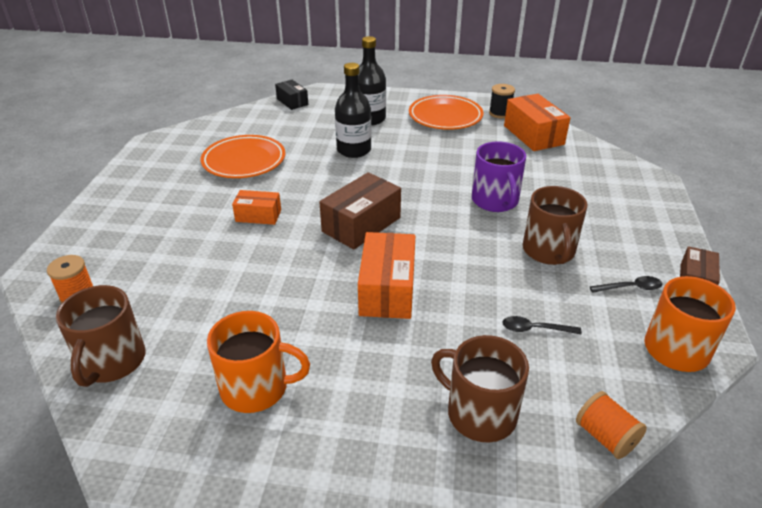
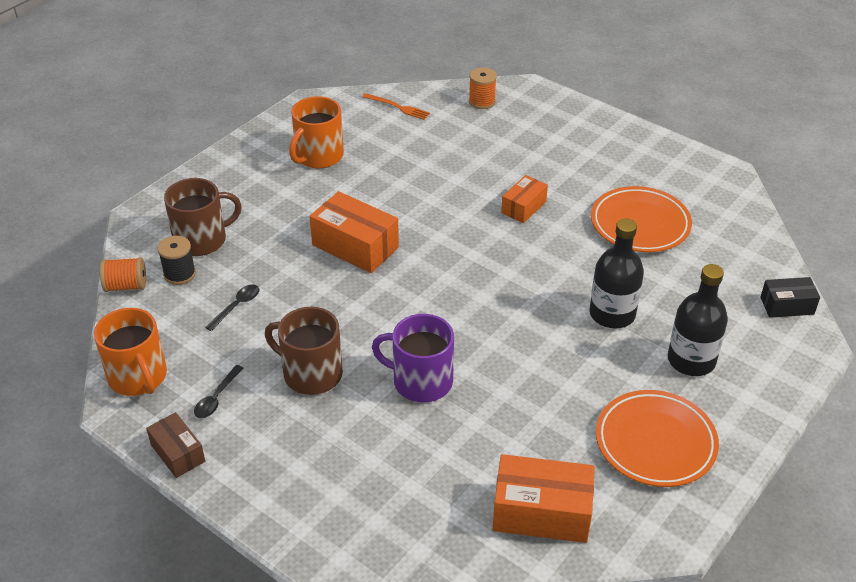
camera: 120 degrees right, 5 degrees up
brown mug [56,285,146,387] -> orange fork [362,93,430,120]
brown box [319,172,401,250] -> none
black spool [489,84,515,119] -> black spool moved to [158,235,196,285]

